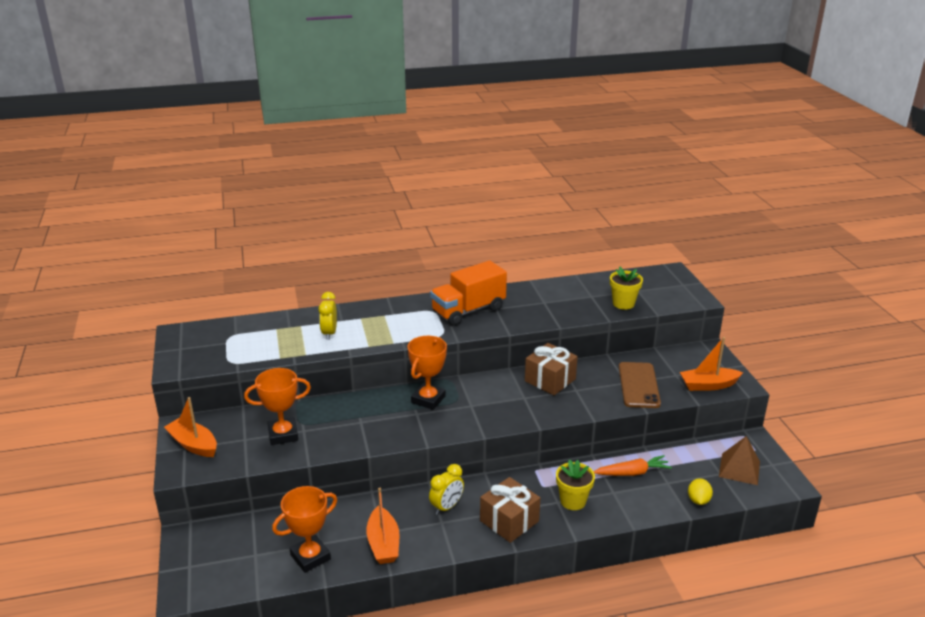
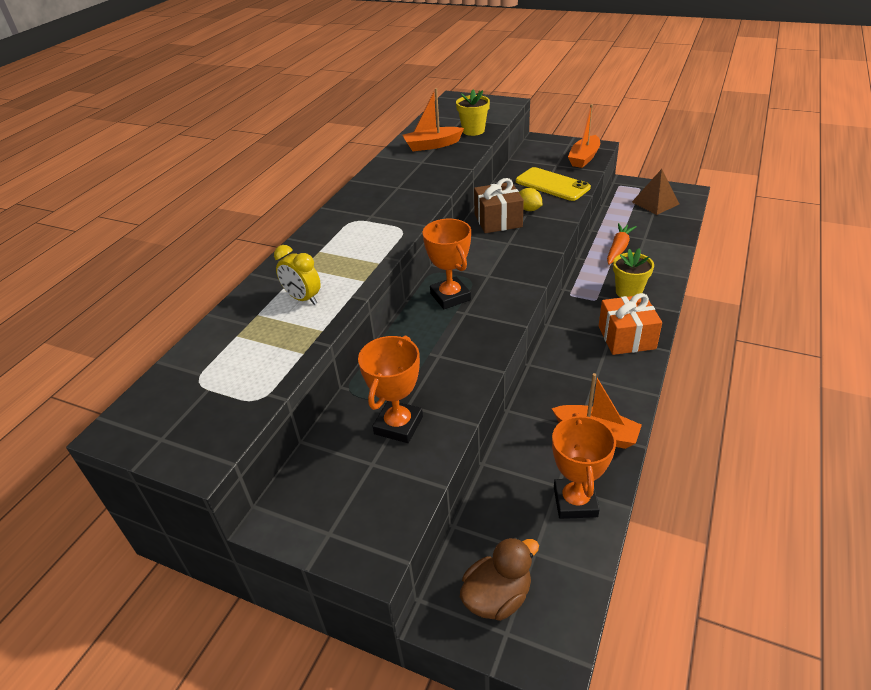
camera: 50 degrees left, 10 degrees up
orange boat [164,397,217,457] -> orange boat moved to [403,88,464,151]
yellow clock [429,464,464,515] -> none
orange truck [430,260,507,326] -> none
brown gift [480,477,540,543] -> orange gift [599,293,662,355]
brown phone [619,362,661,408] -> yellow phone [516,167,591,201]
yellow lemon [688,478,713,505] -> yellow lemon moved to [519,188,542,211]
none -> brown duck [460,537,539,621]

